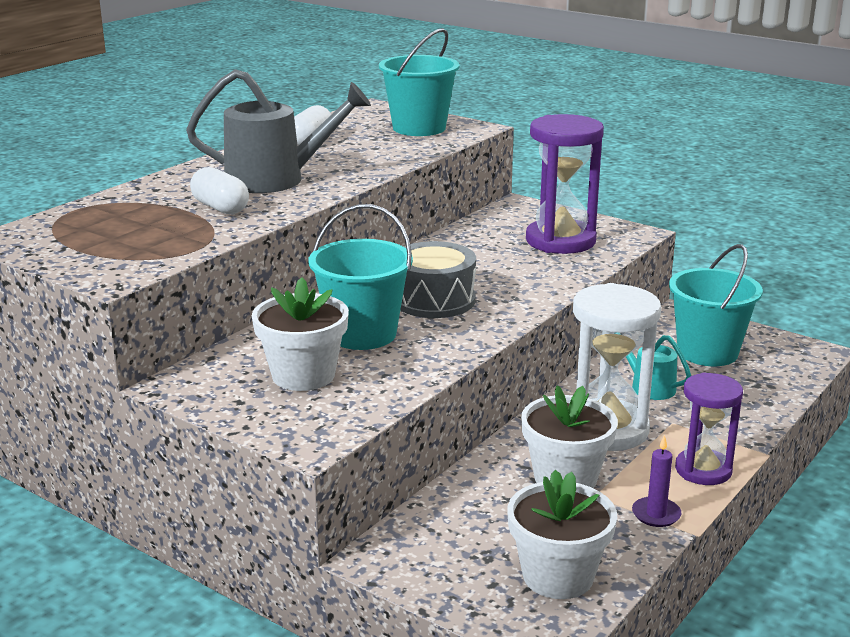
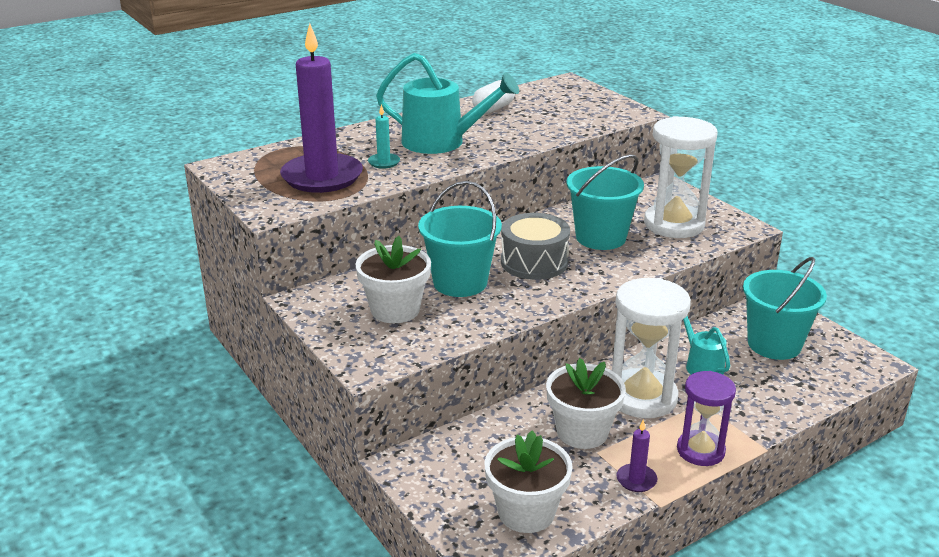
camera: 20 degrees right, 5 degrees up
grey watering can [186,69,371,193] -> turquoise watering can [376,53,519,154]
white capsule [190,167,249,214] -> turquoise candle [368,104,400,169]
turquoise bucket [379,28,460,136] -> turquoise bucket moved to [566,154,644,250]
purple hourglass [526,114,604,254] -> white hourglass [644,116,717,238]
none -> purple candle [280,23,363,193]

